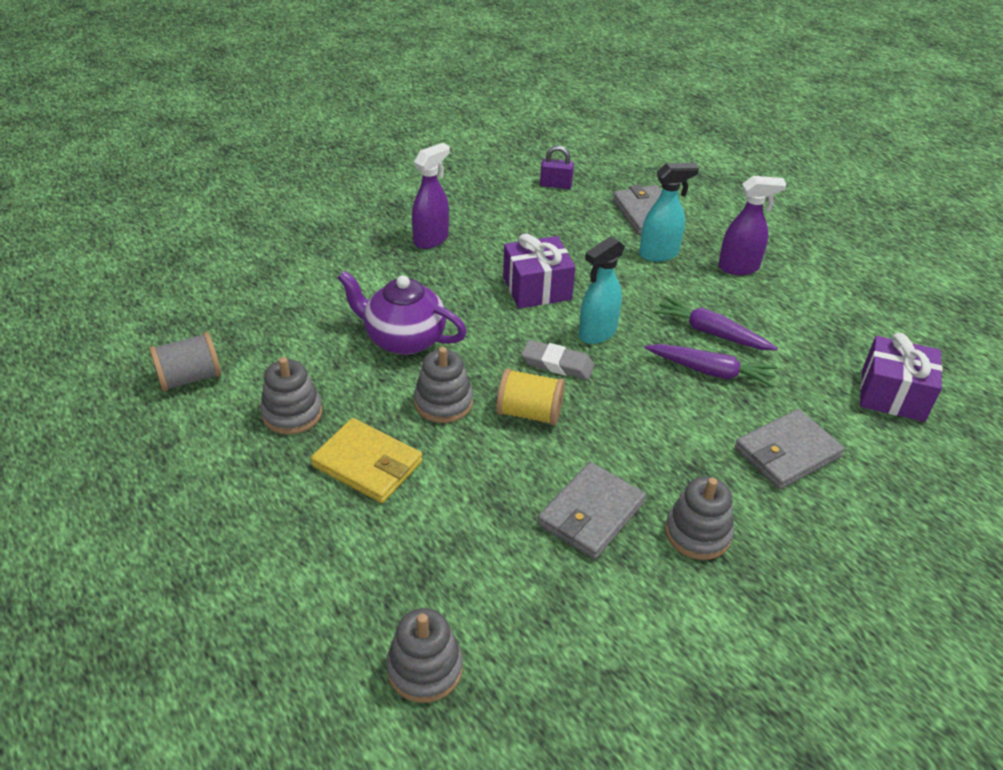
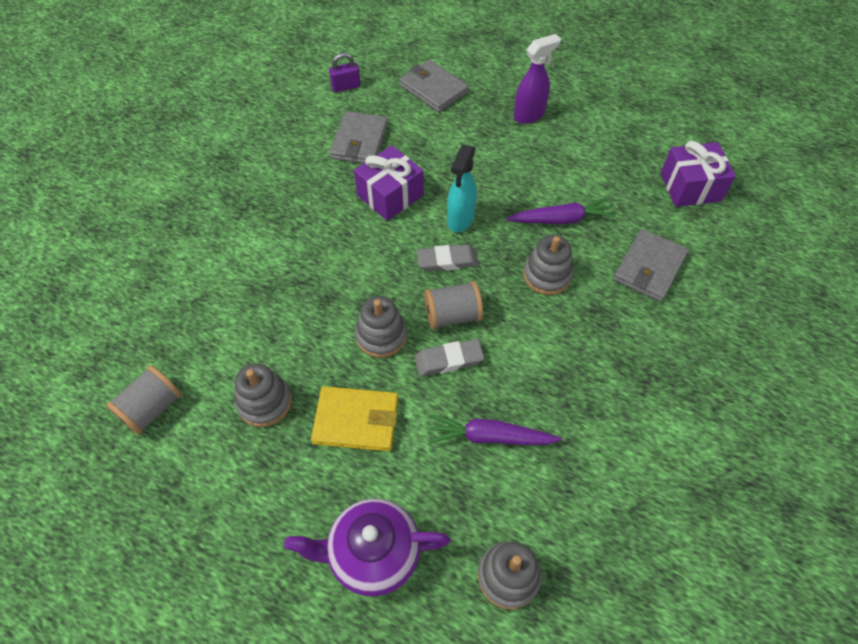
camera: 25 degrees left, 15 degrees up
purple teapot [338,270,467,355] -> purple teapot moved to [284,499,450,597]
purple spray bottle [412,143,450,249] -> none
yellow spool [496,368,565,425] -> grey spool [424,281,483,329]
grey wallet [537,462,646,559] -> grey wallet moved to [329,111,388,164]
turquoise spray bottle [639,163,699,262] -> none
purple carrot [654,296,778,350] -> purple carrot moved to [428,414,562,445]
grey stacking toy [665,477,734,560] -> grey stacking toy moved to [523,235,573,295]
none -> grey eraser [415,339,484,376]

